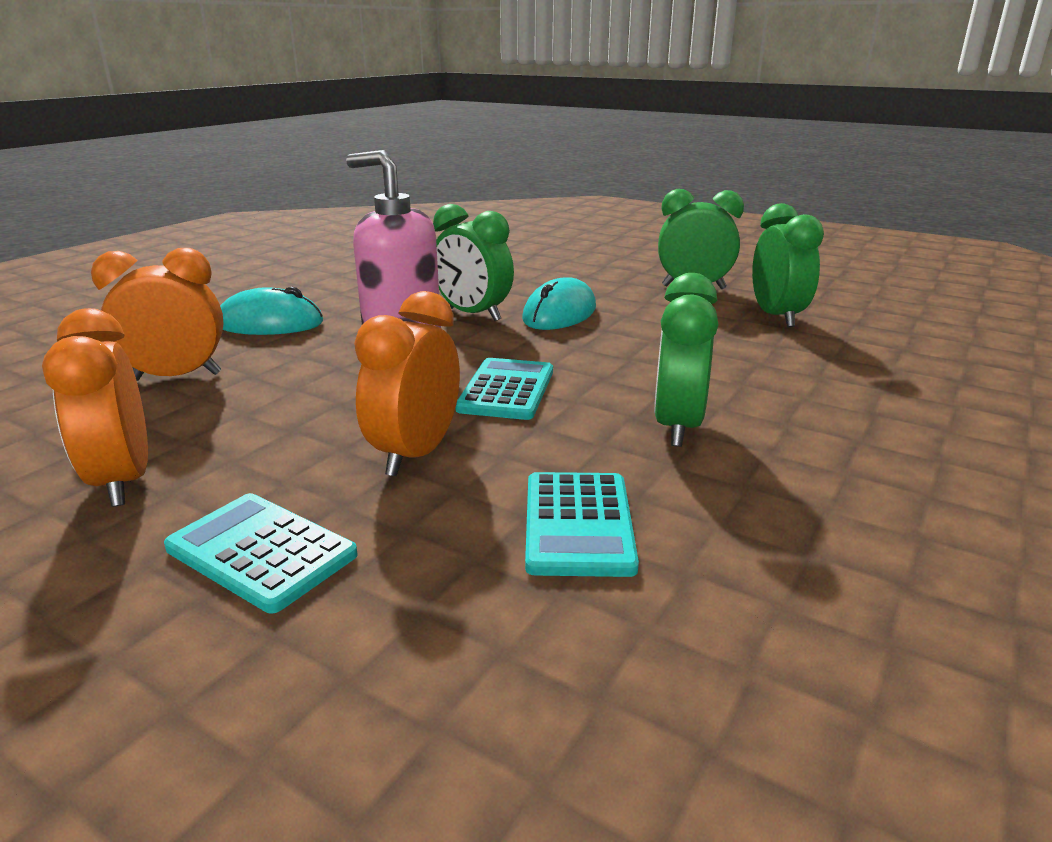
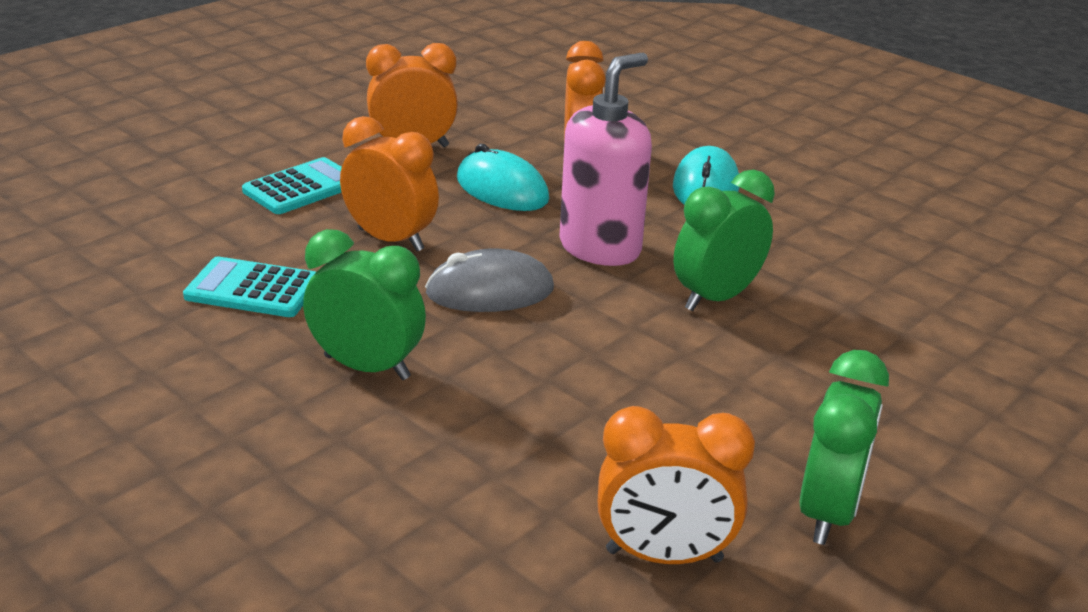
camera: 100 degrees right, 5 degrees up
turquoise calculator [456,358,553,420] -> grey mouse [425,248,554,312]
turquoise mouse [522,277,596,330] -> turquoise mouse moved to [457,144,549,211]
green clock [752,203,824,328] -> orange clock [598,406,755,564]

